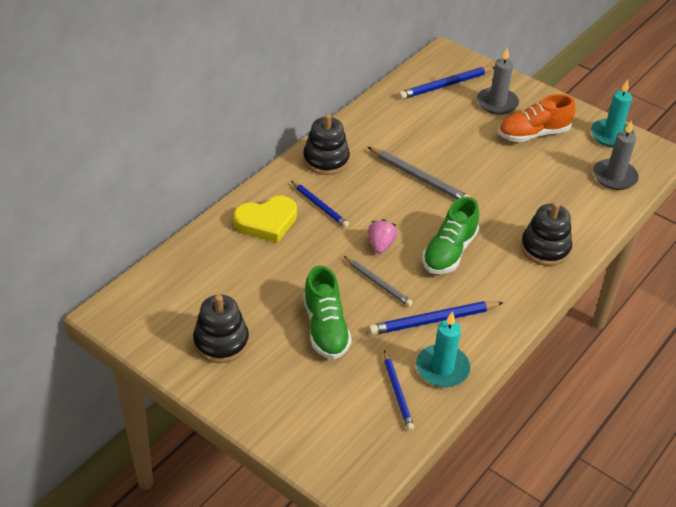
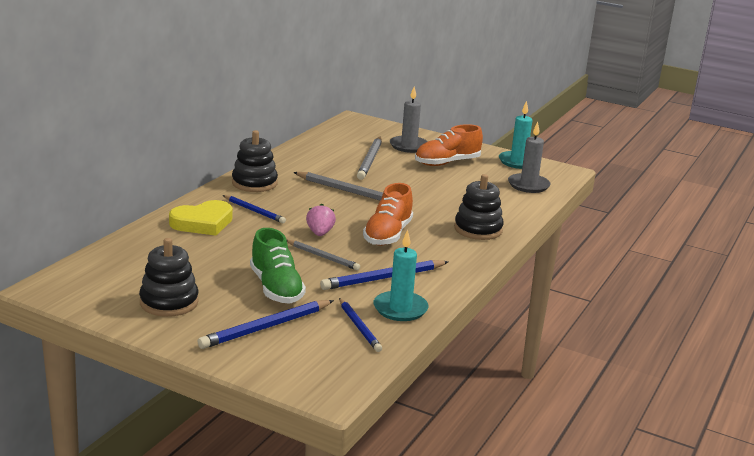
camera: 10 degrees left, 20 degrees down
blue pencil [398,67,495,100] -> blue pencil moved to [198,300,334,349]
green shoe [422,197,479,274] -> orange shoe [363,183,413,246]
none -> grey pencil [357,136,382,180]

